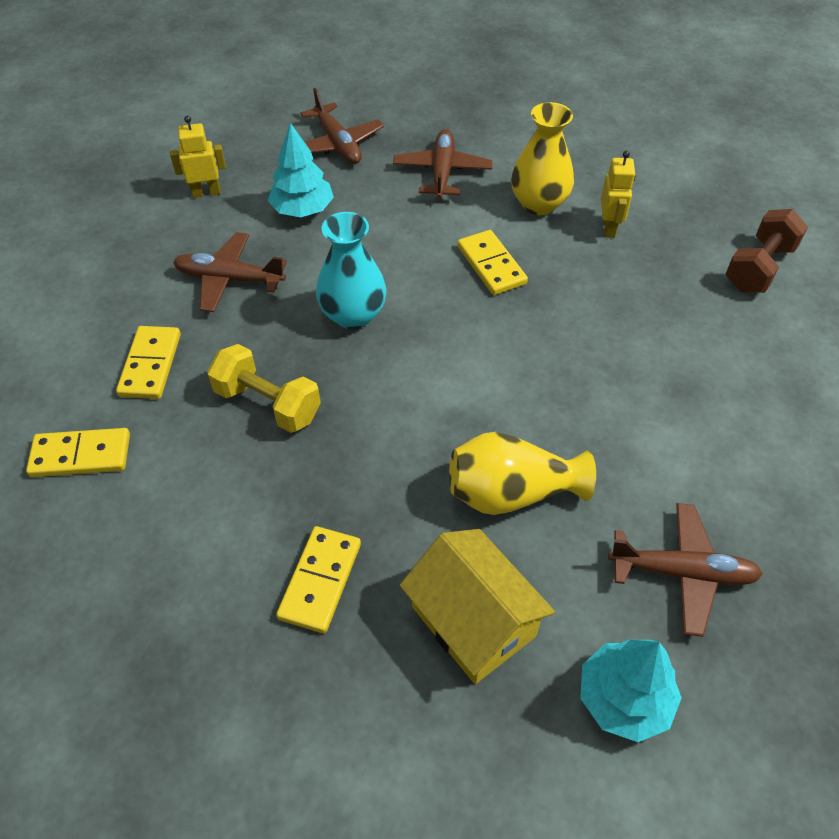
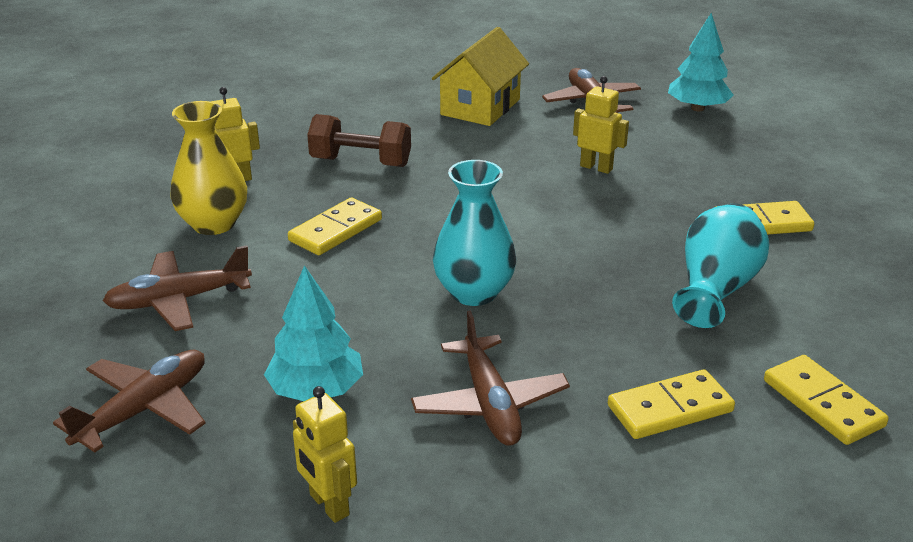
camera: 115 degrees left, 20 degrees down
yellow dumbbell [207,344,321,433] -> none
yellow house [400,529,555,684] -> yellow house moved to [432,27,529,126]
yellow vase [449,432,596,515] -> yellow robot [573,76,629,174]
brown dumbbell [725,209,808,293] -> brown dumbbell moved to [307,114,411,167]
none -> turquoise vase [672,204,769,328]

